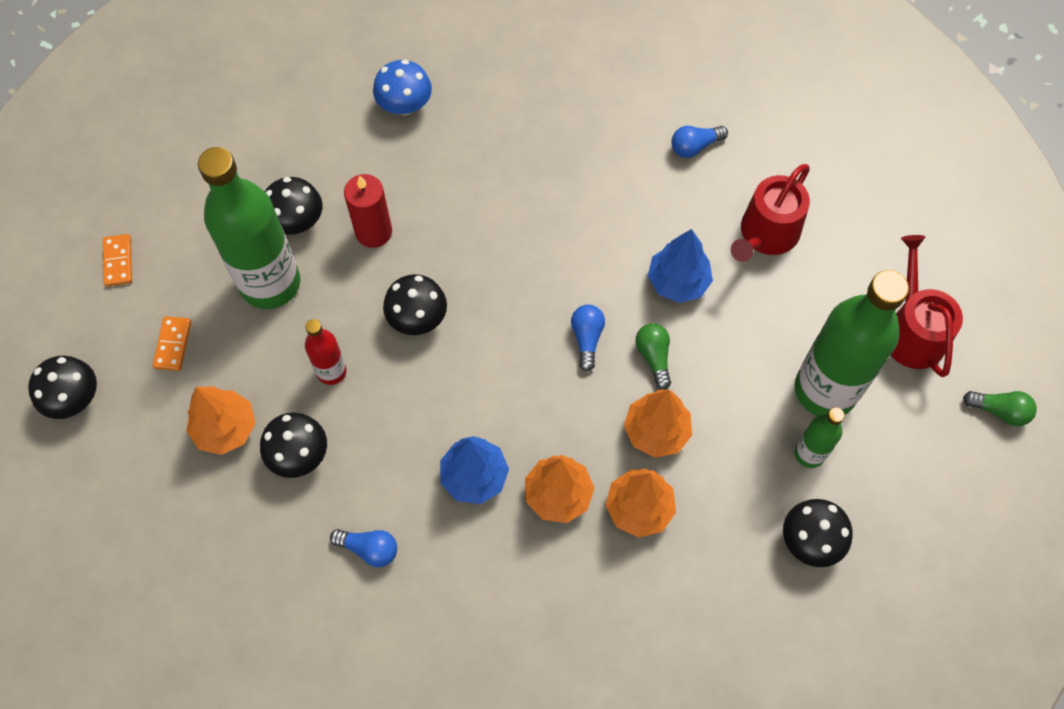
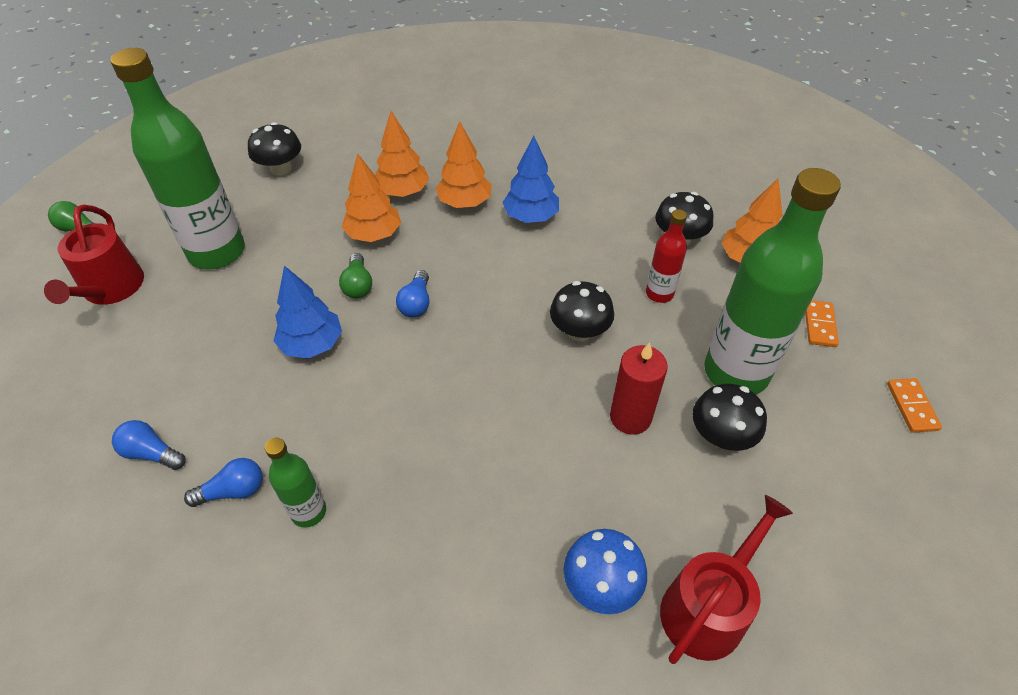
camera: 175 degrees left, 15 degrees down
black mushroom [28,356,97,419] -> none
blue light bulb [330,529,397,567] -> blue light bulb moved to [112,420,186,470]
red watering can [731,164,810,262] -> red watering can moved to [660,495,793,664]
green bottle [795,407,845,468] -> green bottle moved to [265,438,326,528]

